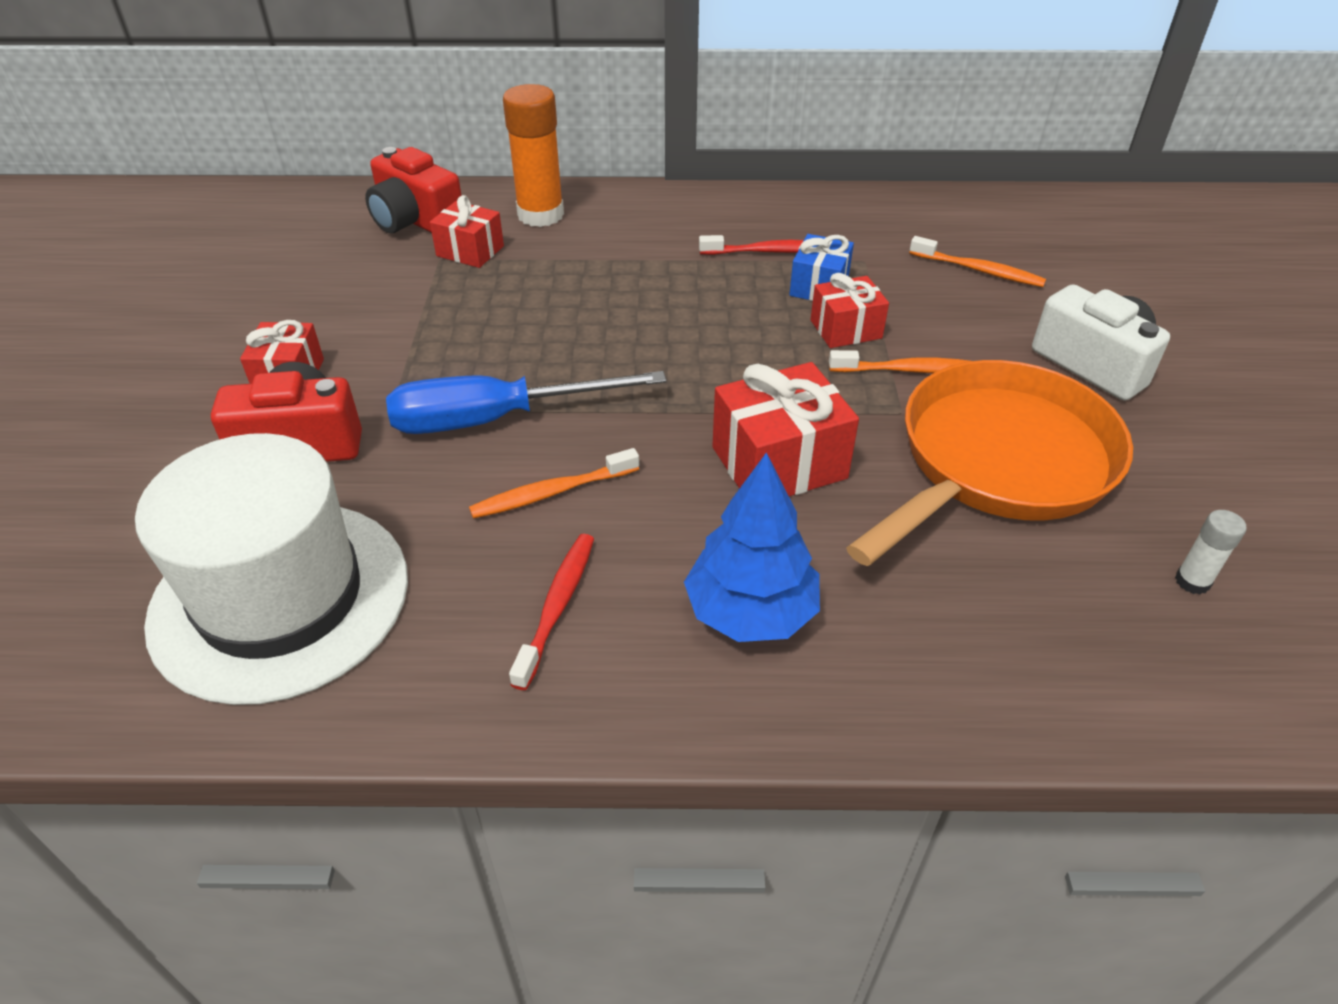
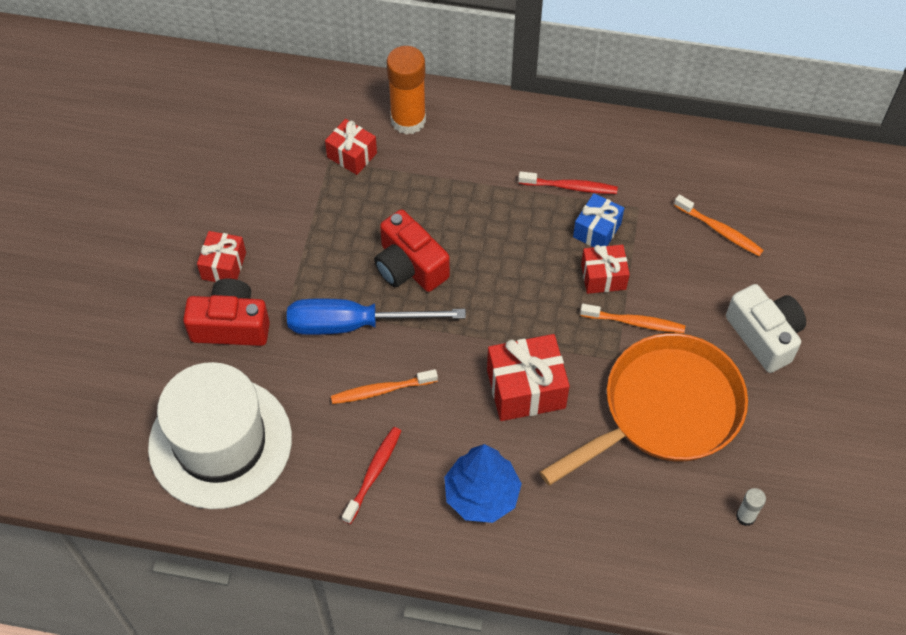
camera: 10 degrees right, 15 degrees up
red camera [365,147,462,233] -> red camera moved to [374,209,450,292]

